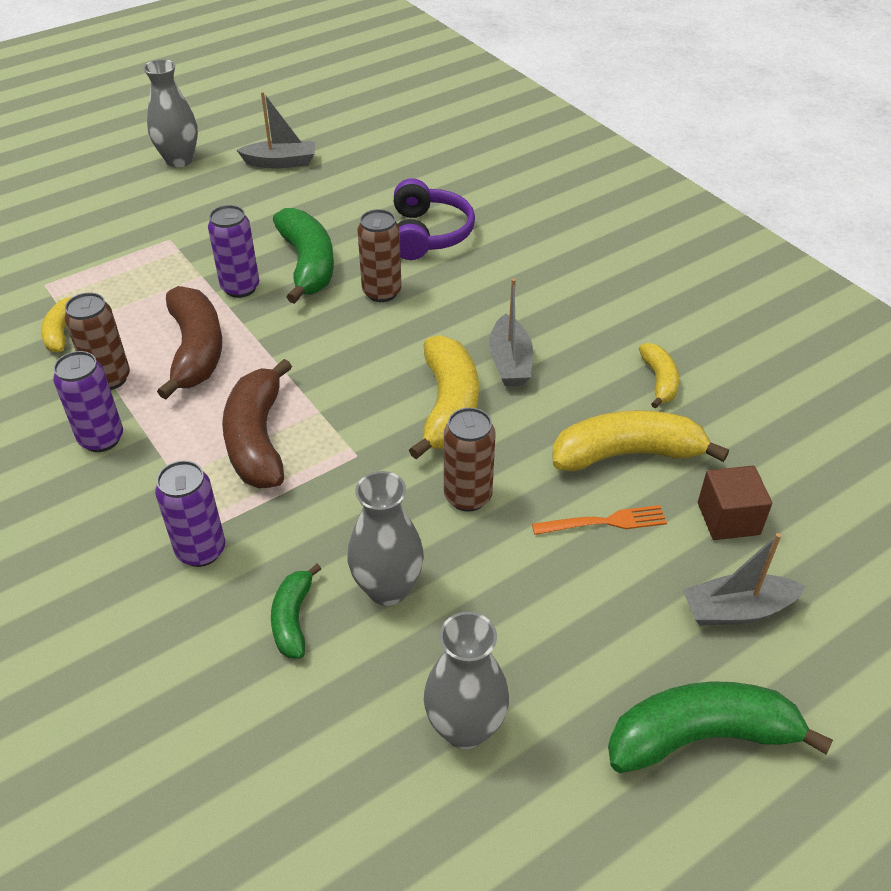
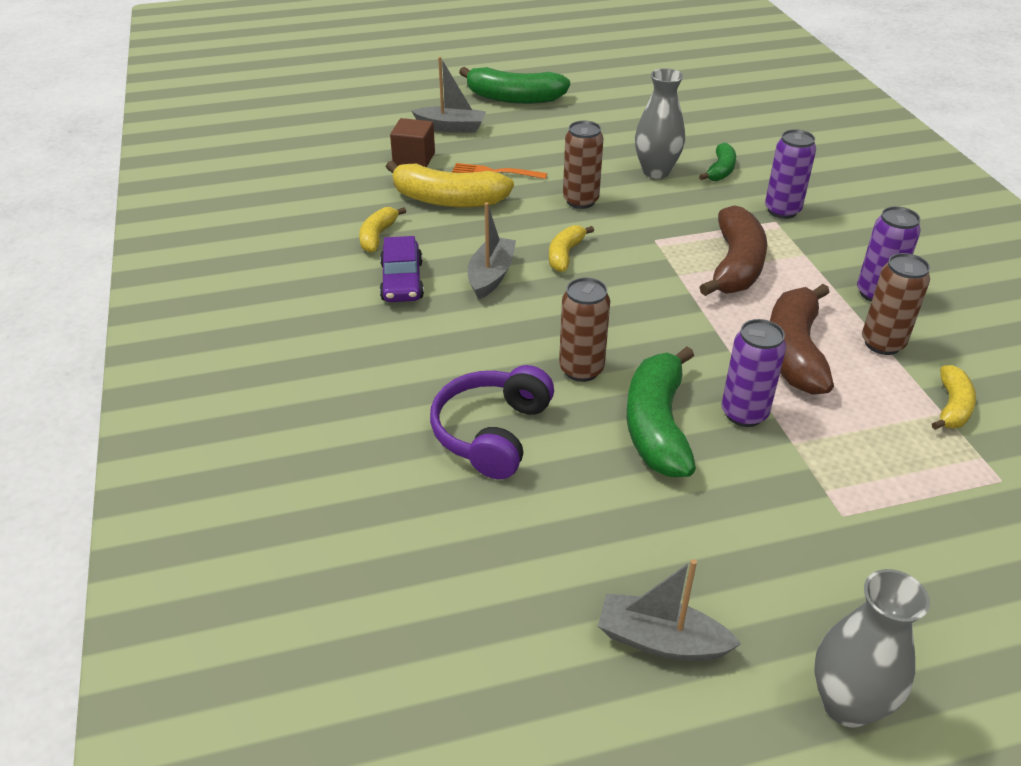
camera: 160 degrees left, 5 degrees down
yellow banana [409,335,479,460] -> yellow banana [549,225,594,272], size x0.55
grey vase [424,612,509,749] -> none
none -> purple car [380,236,424,302]

